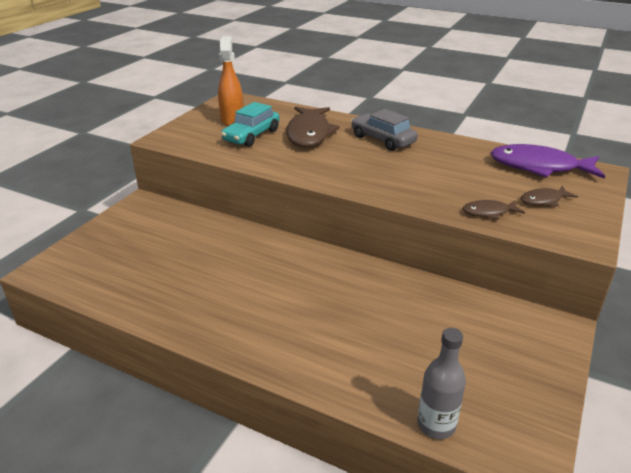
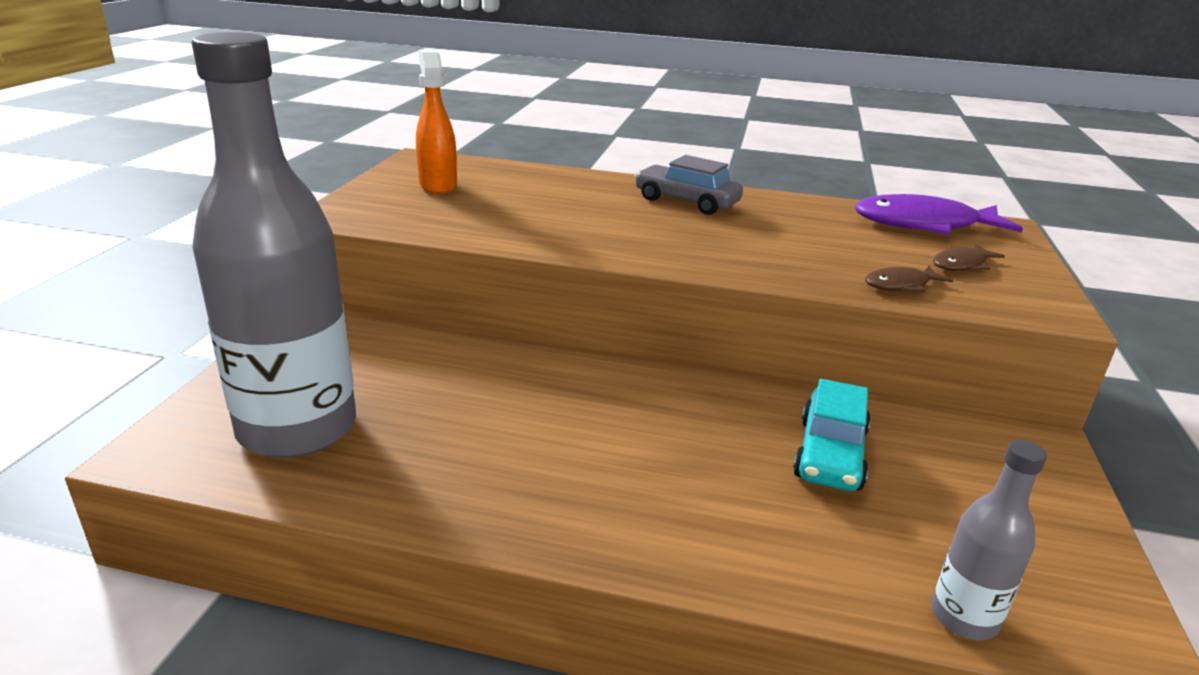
camera: 15 degrees left, 5 degrees down
turquoise car [221,102,279,147] -> turquoise car moved to [793,379,871,491]
brown fish [286,106,340,147] -> none
none -> grey bottle [192,32,356,458]

